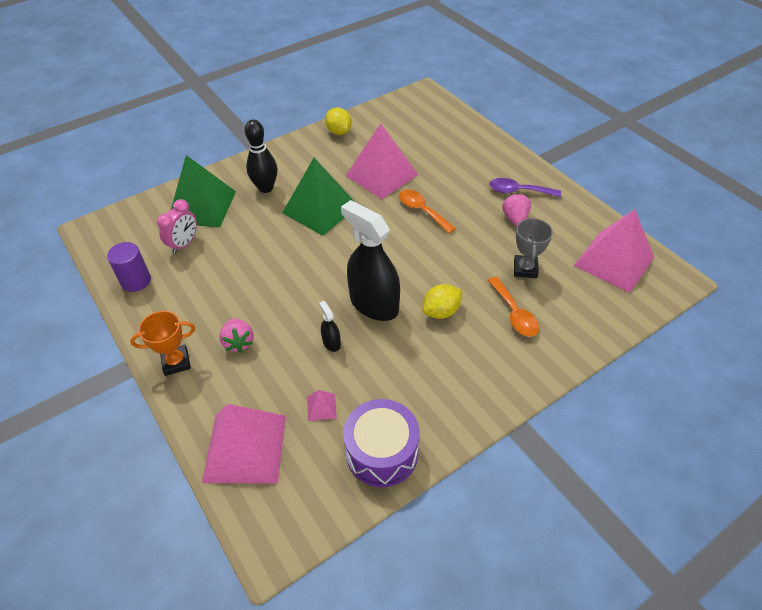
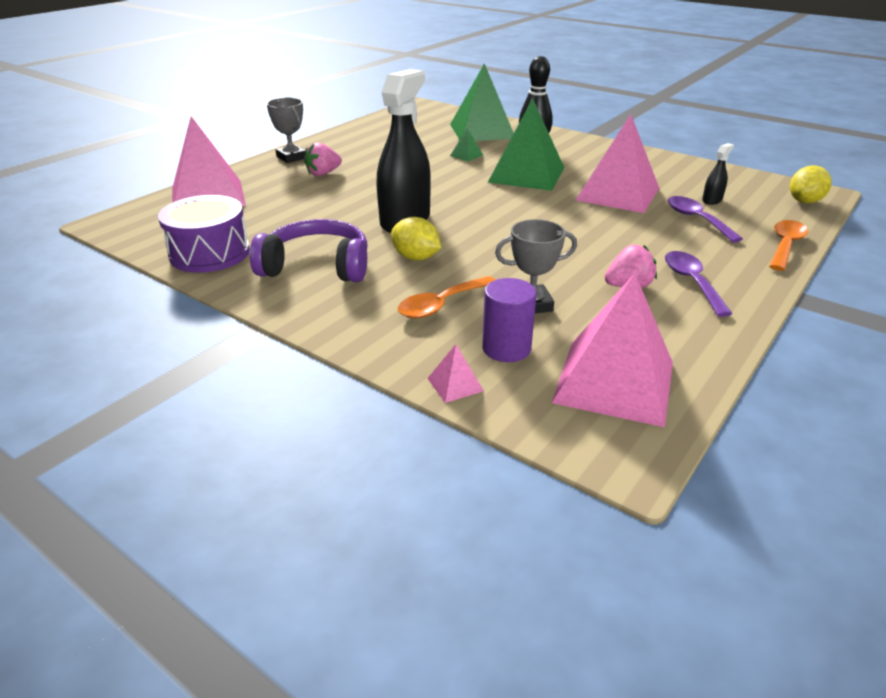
camera: 70 degrees right, 15 degrees down
purple cylinder [107,242,151,292] -> purple cylinder moved to [482,278,536,362]
orange trophy [130,311,195,376] -> grey trophy [267,98,305,163]
pink clock [157,199,197,254] -> none
pink pyramid [307,390,337,421] -> pink pyramid moved to [427,344,484,403]
black spray bottle [319,301,341,352] -> black spray bottle moved to [702,143,734,205]
yellow lemon [325,107,352,135] -> yellow lemon moved to [790,165,832,203]
orange spoon [399,190,456,233] -> orange spoon moved to [769,220,808,271]
none -> purple headphones [250,219,368,282]
none -> green pyramid [450,128,483,162]
none -> purple spoon [668,196,743,243]

